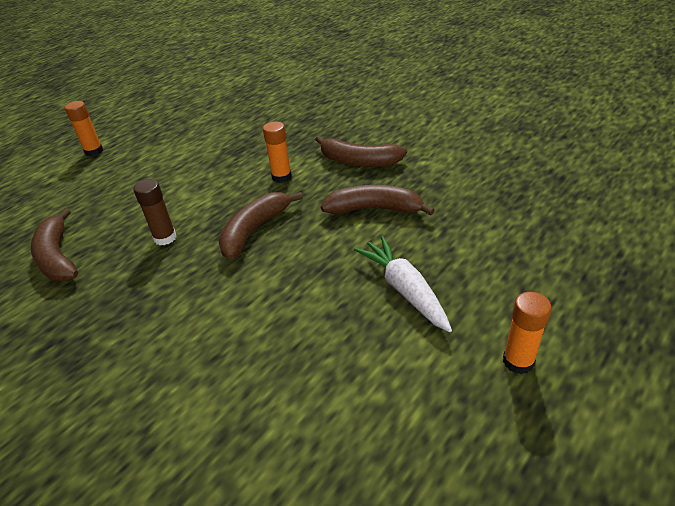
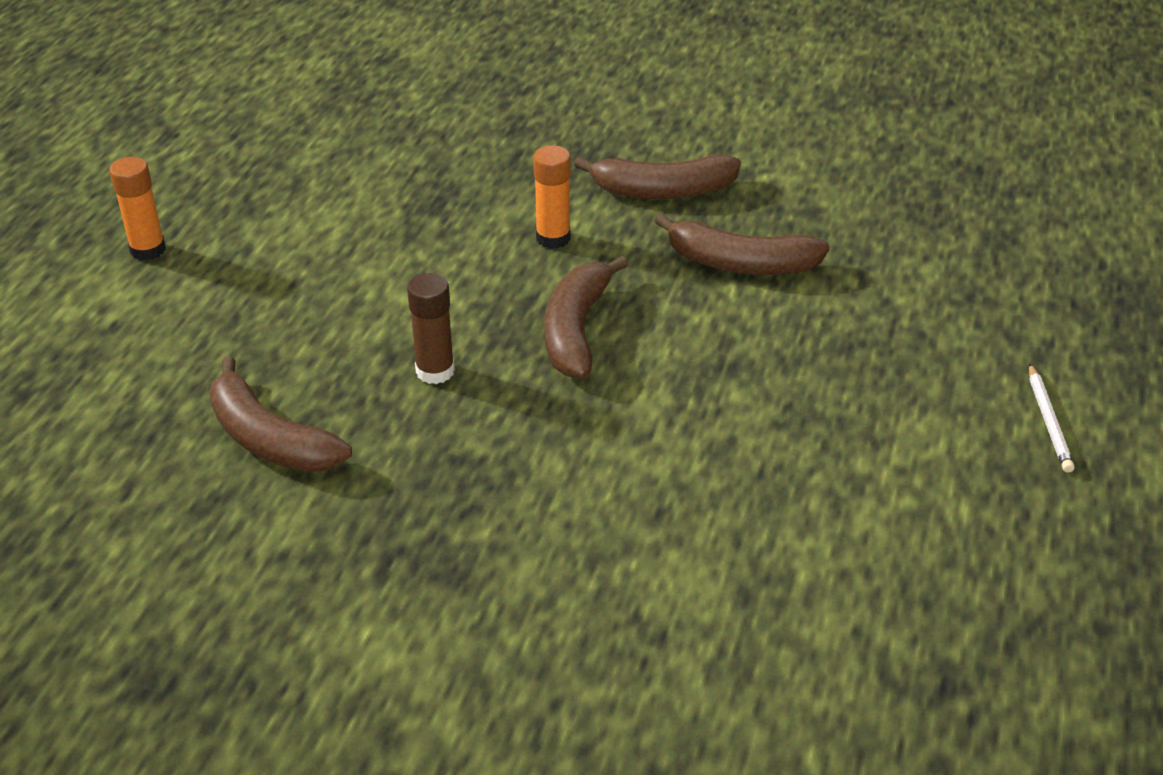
camera: 25 degrees left, 0 degrees up
brown banana [321,185,435,215] -> brown banana turned 150 degrees counterclockwise [655,213,829,275]
white carrot [354,236,452,332] -> none
orange glue stick [503,292,551,374] -> white pencil [1029,363,1075,473]

